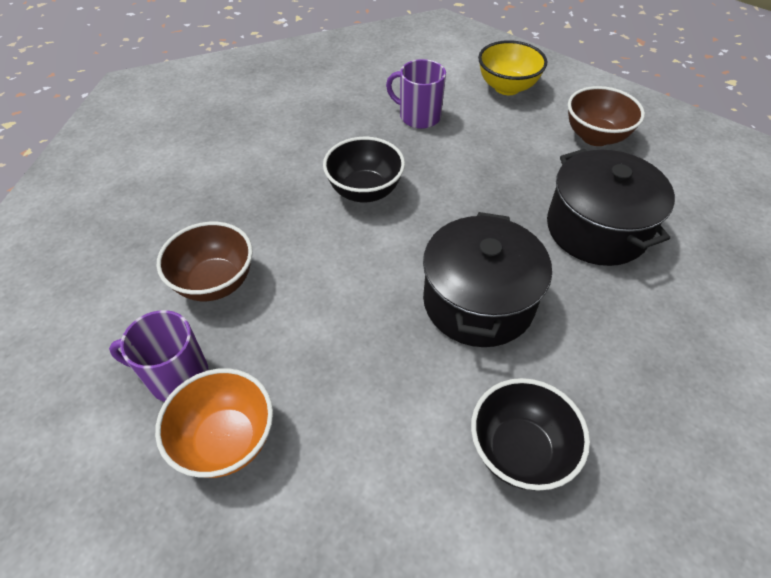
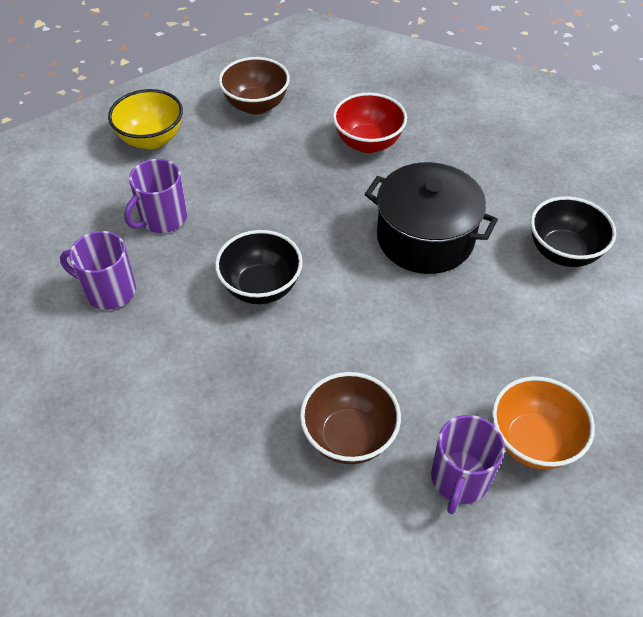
camera: 75 degrees left, 0 degrees up
black pot [547,149,675,266] -> red bowl [333,93,407,153]
none -> purple mug [60,231,136,310]

